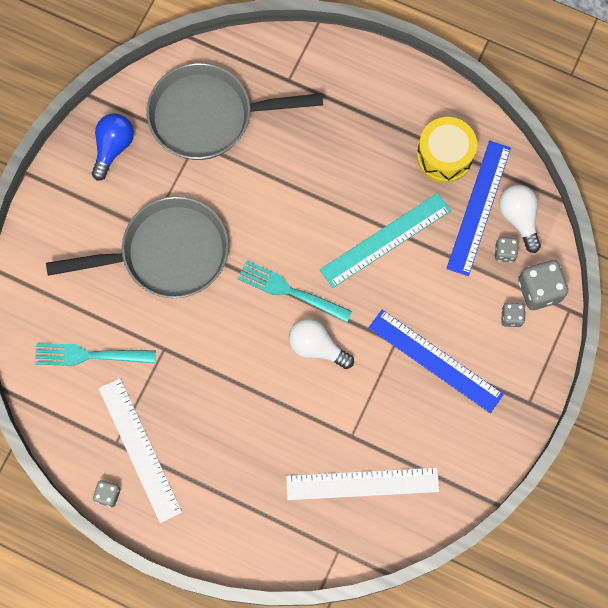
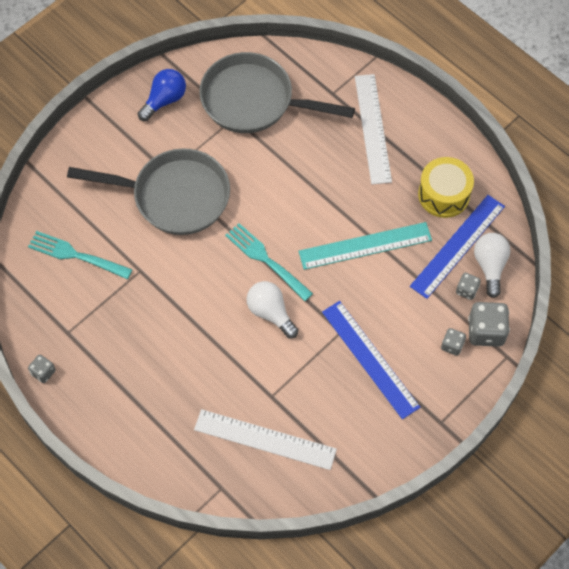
camera: 20 degrees right, 10 degrees down
white ruler [99,378,182,523] -> white ruler moved to [355,74,392,184]

